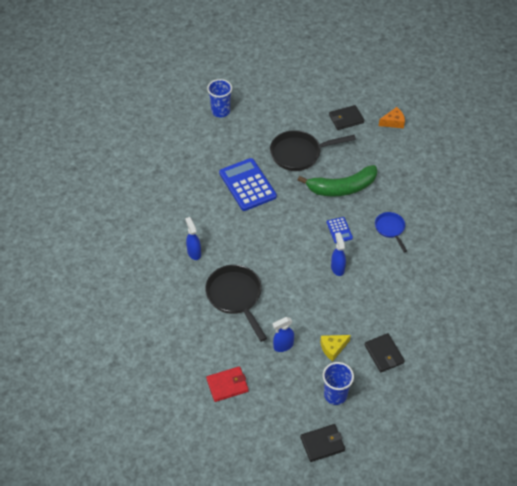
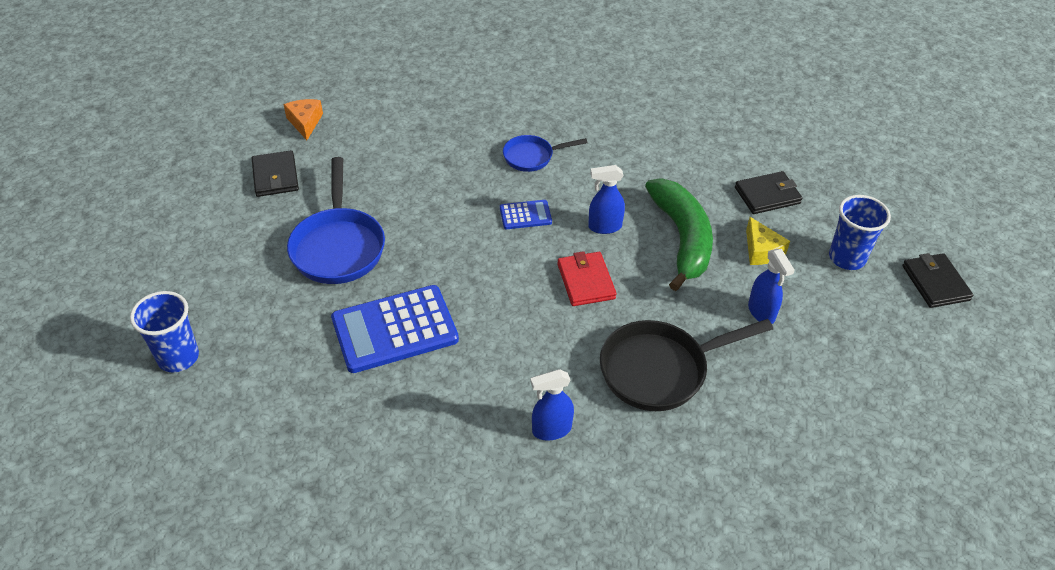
camera: 85 degrees left, 5 degrees down
red wallet [206,366,249,402] -> red wallet moved to [557,251,617,306]
black pan [270,130,356,171] -> blue pan [287,157,385,284]
green banana [298,165,377,197] -> green banana moved to [645,178,713,291]

